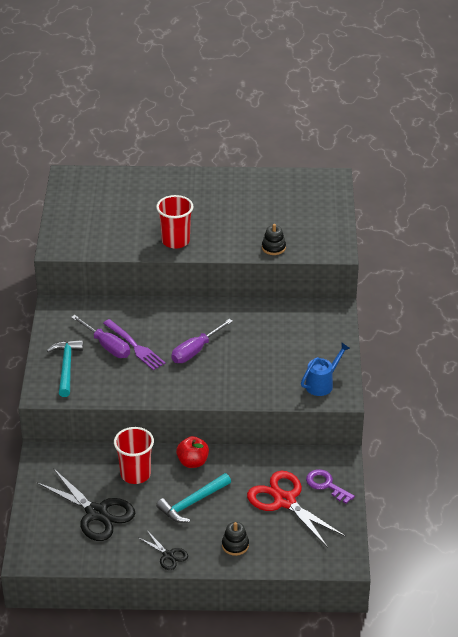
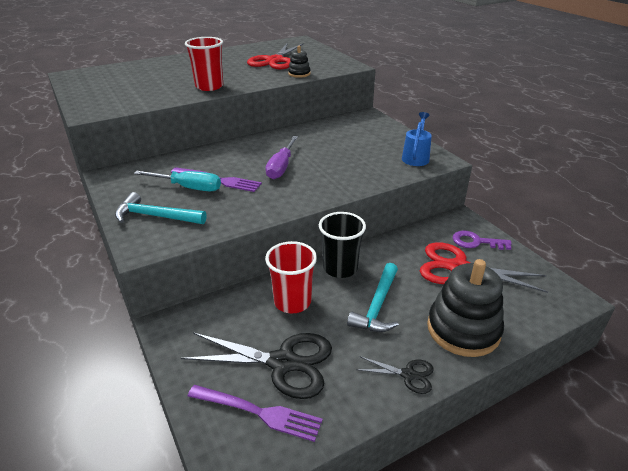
camera: 30 degrees left, 5 degrees down
turquoise hammer [47,340,83,397] -> turquoise hammer turned 45 degrees counterclockwise [115,192,207,224]
purple screwdriver [71,315,130,358] -> turquoise screwdriver [134,171,221,191]
red apple [176,436,209,468] -> black cup [319,212,366,278]
black stacking toy [222,522,249,556] -> black stacking toy [427,259,504,357], size x2.12
none -> purple fork [188,385,323,442]
none -> red scissors [247,43,304,69]

